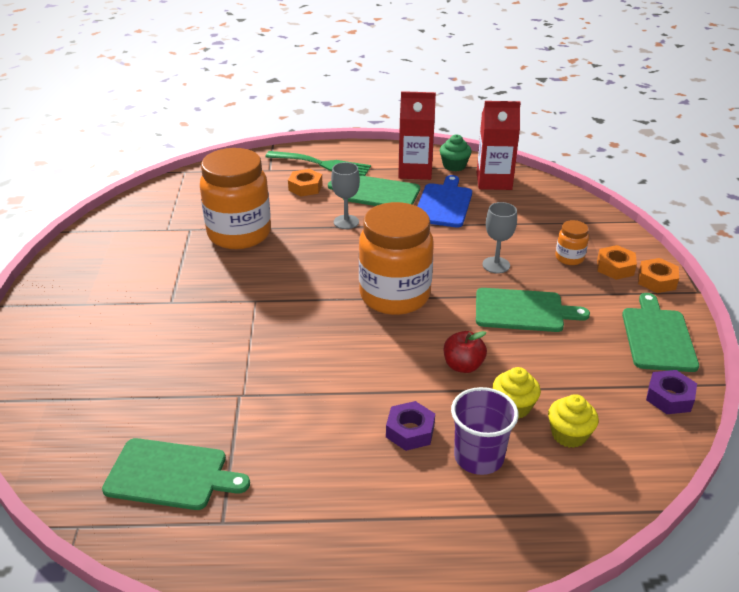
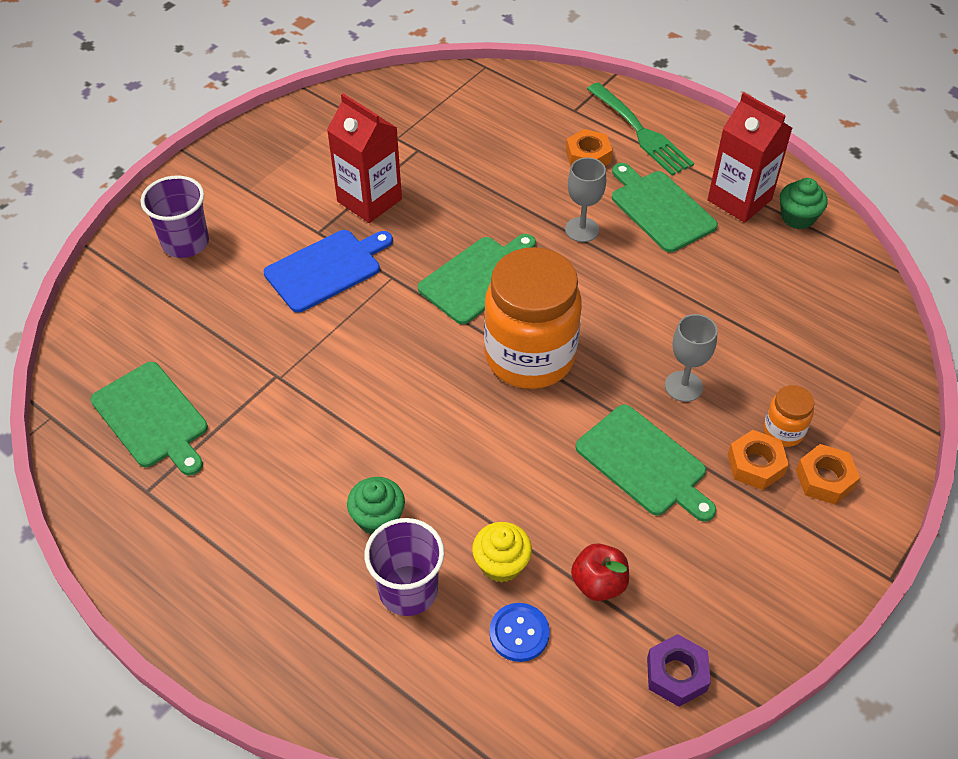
camera: 40 degrees right, 15 degrees up
orange jar [200,148,271,249] -> none
purple nut [386,401,435,451] -> green cupcake [347,477,405,535]
blue cutting board [417,175,472,228] -> blue cutting board moved to [264,230,393,313]
red apple [444,331,487,373] -> red apple moved to [571,543,629,601]
red carton [477,101,521,190] -> red carton moved to [327,94,402,223]
yellow cupcake [548,394,599,448] -> blue button [489,603,550,662]
green cutting board [622,293,699,372] -> green cutting board moved to [418,234,536,324]
orange nut [638,258,679,293] -> orange nut moved to [728,430,789,490]
none -> purple cup [141,176,209,258]

